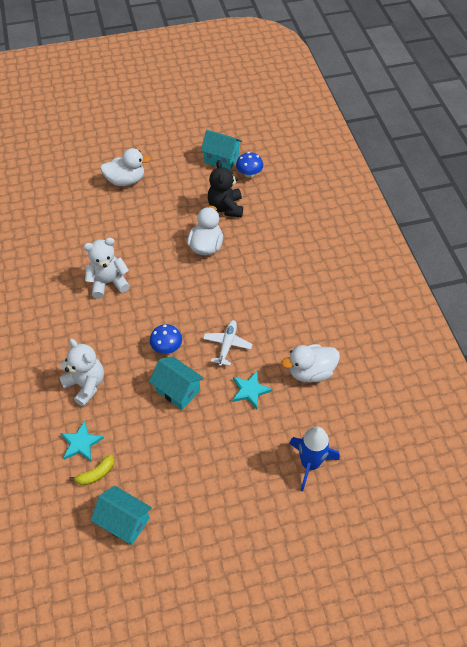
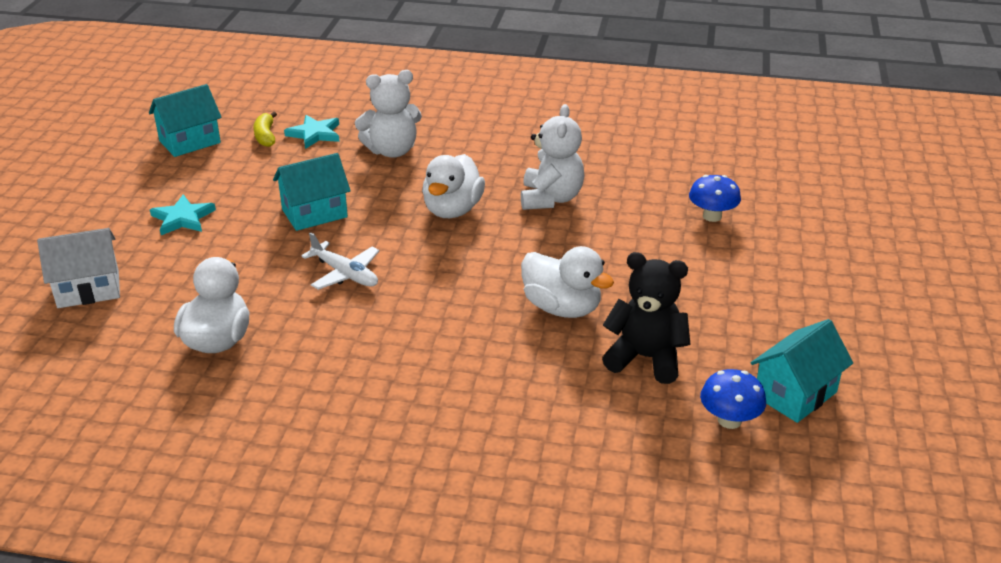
camera: 115 degrees right, 20 degrees down
white duck [100,148,151,186] -> white duck moved to [422,154,485,218]
blue mushroom [150,324,182,354] -> blue mushroom moved to [689,175,741,222]
turquoise star [232,371,272,409] -> turquoise star moved to [150,194,216,235]
blue rocket [289,427,339,491] -> white house [37,228,120,308]

